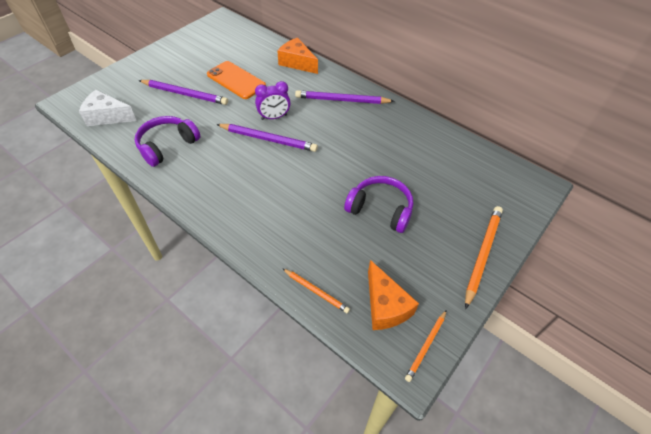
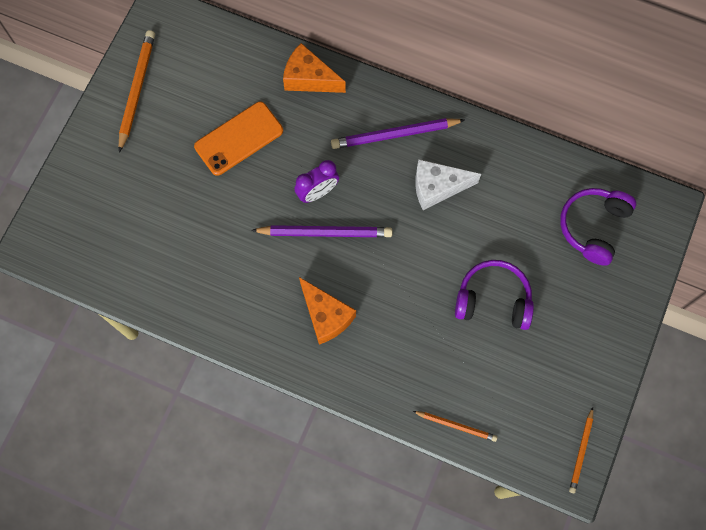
camera: 15 degrees left, 20 degrees up
white cheese [79,90,137,126] -> white cheese moved to [415,159,481,210]
purple headphones [135,116,200,167] -> purple headphones moved to [560,188,636,266]
purple pencil [138,80,228,105] -> none
orange phone [207,61,266,99] -> orange phone turned 60 degrees counterclockwise [194,102,283,176]
orange cheese [368,260,419,330] -> orange cheese moved to [299,277,356,344]
orange pencil [465,206,503,309] -> orange pencil moved to [119,30,155,153]

